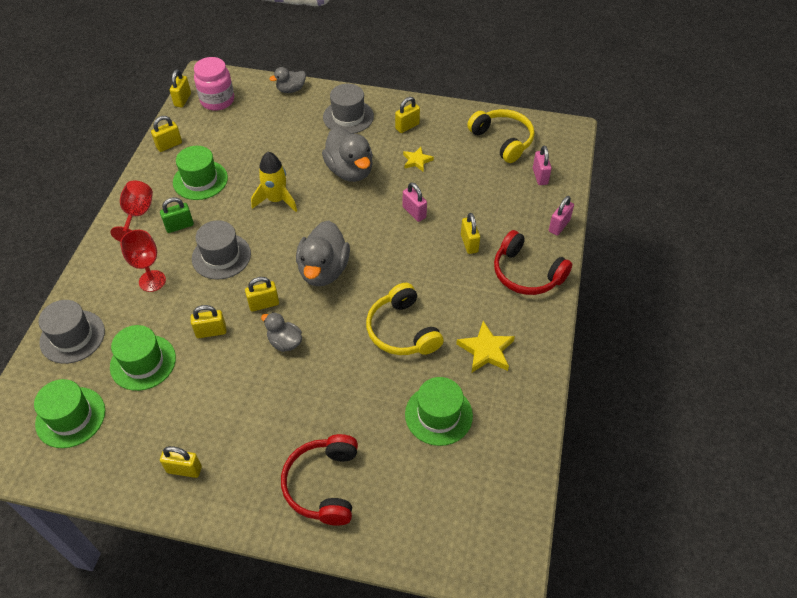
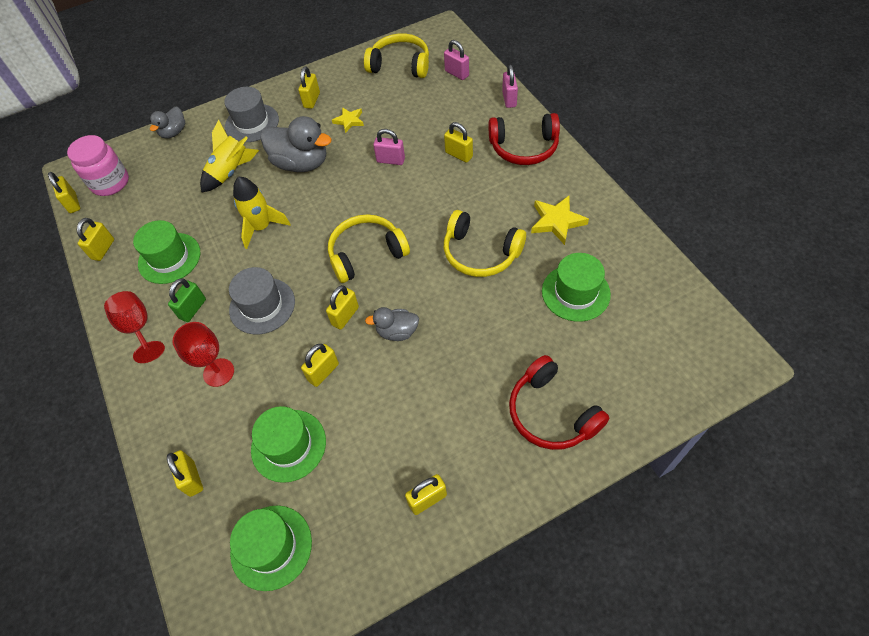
camera: 35 degrees left, 5 degrees up
grey hat [38,300,105,364] -> yellow padlock [167,450,203,497]
grey duck [296,220,350,286] -> yellow headphones [328,214,410,283]
none -> yellow rocket [200,120,259,192]

